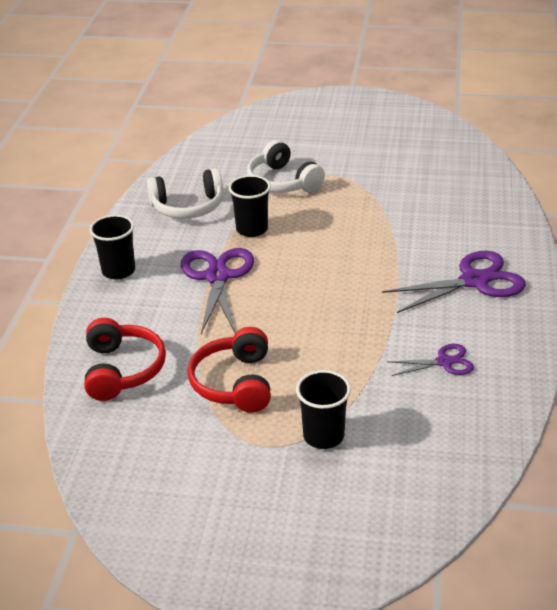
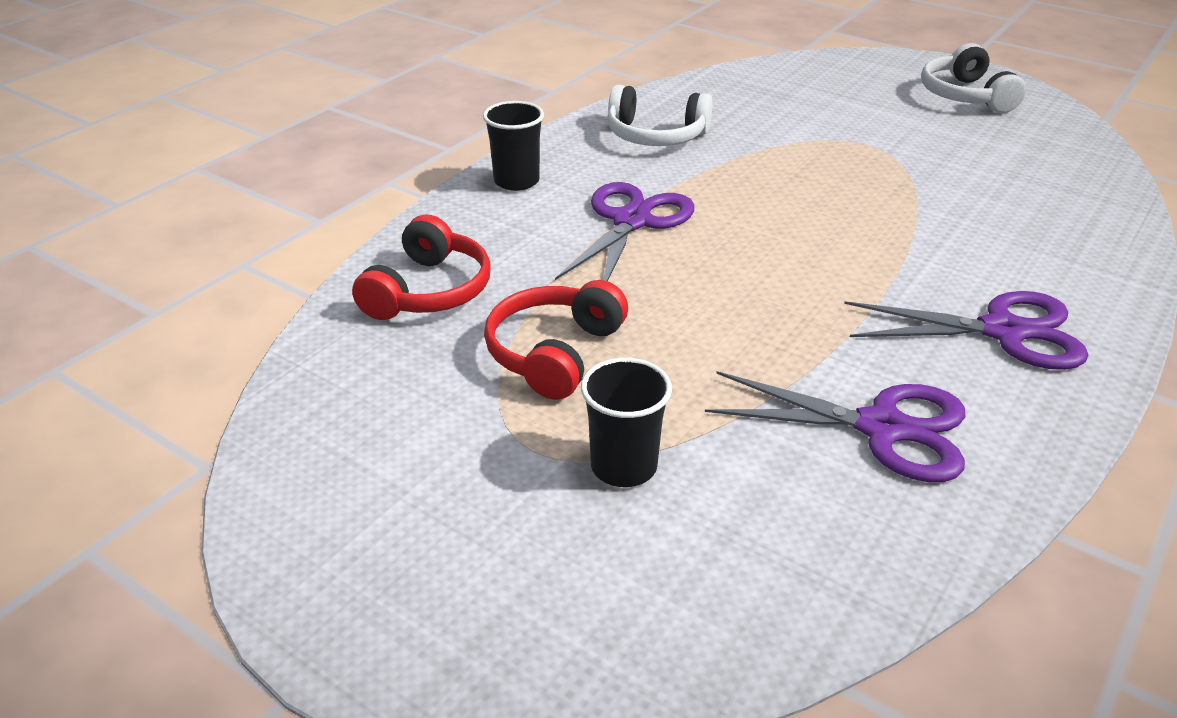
camera: 25 degrees right, 0 degrees up
black cup [228,175,271,237] -> none
white headphones [247,140,325,192] -> white headphones moved to [921,43,1026,113]
purple scissors [387,344,474,376] -> purple scissors [705,371,965,482], size x1.83

